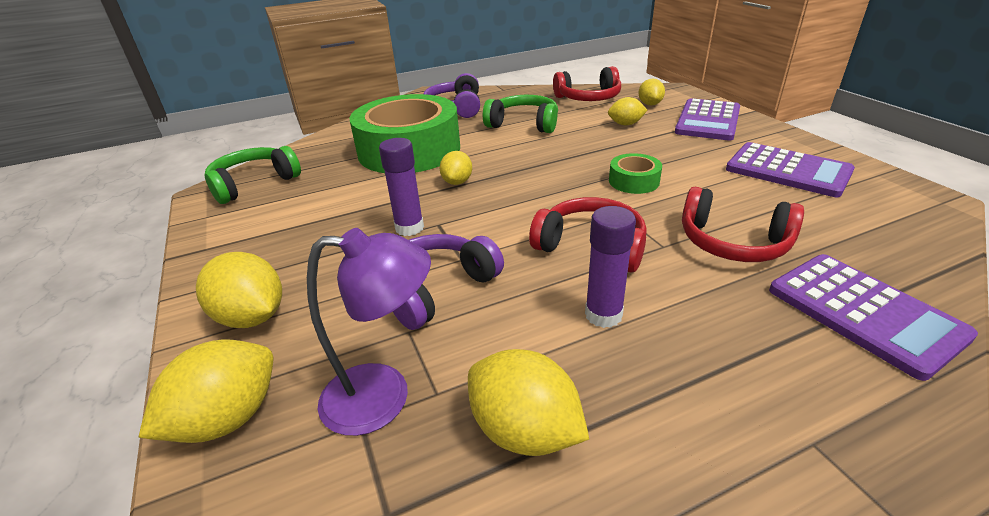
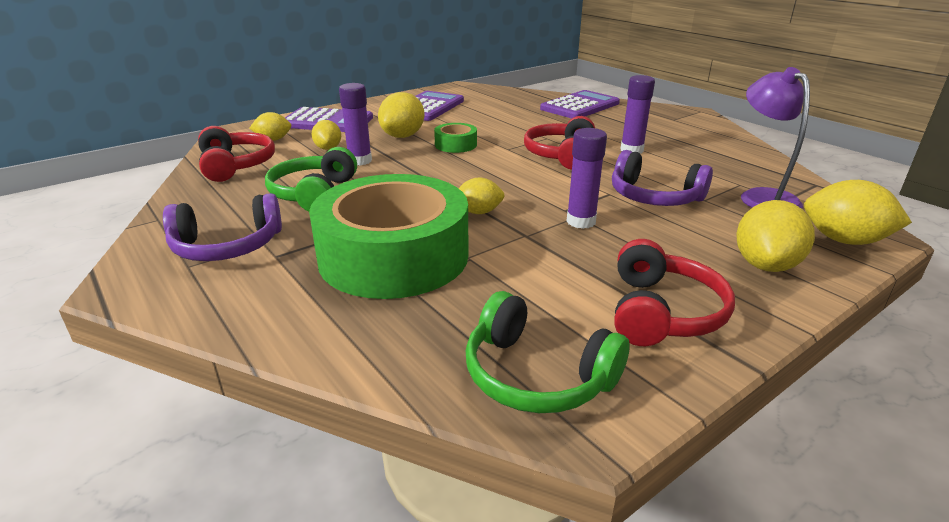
camera: 105 degrees left, 5 degrees down
yellow lemon [468,349,589,456] -> yellow lemon moved to [378,92,425,138]
red headphones [682,187,804,262] -> red headphones moved to [614,239,735,346]
none -> purple glue stick [339,83,372,166]

